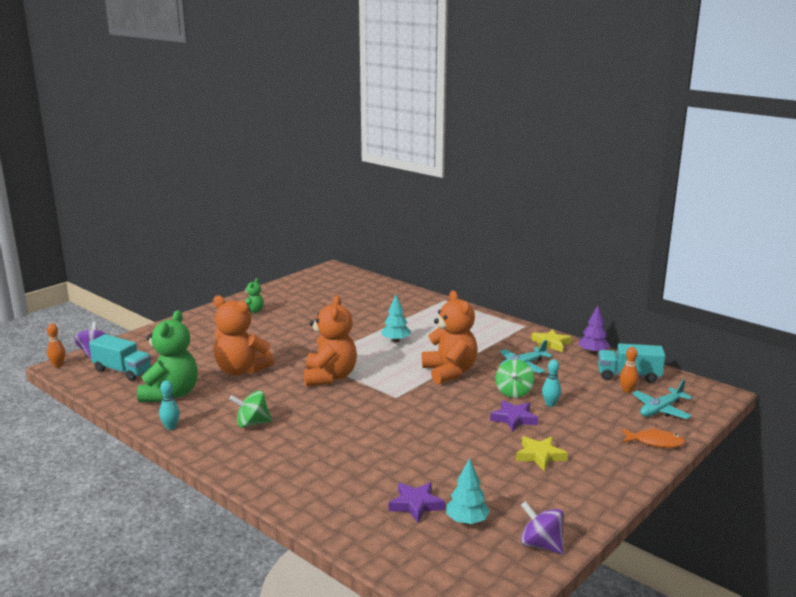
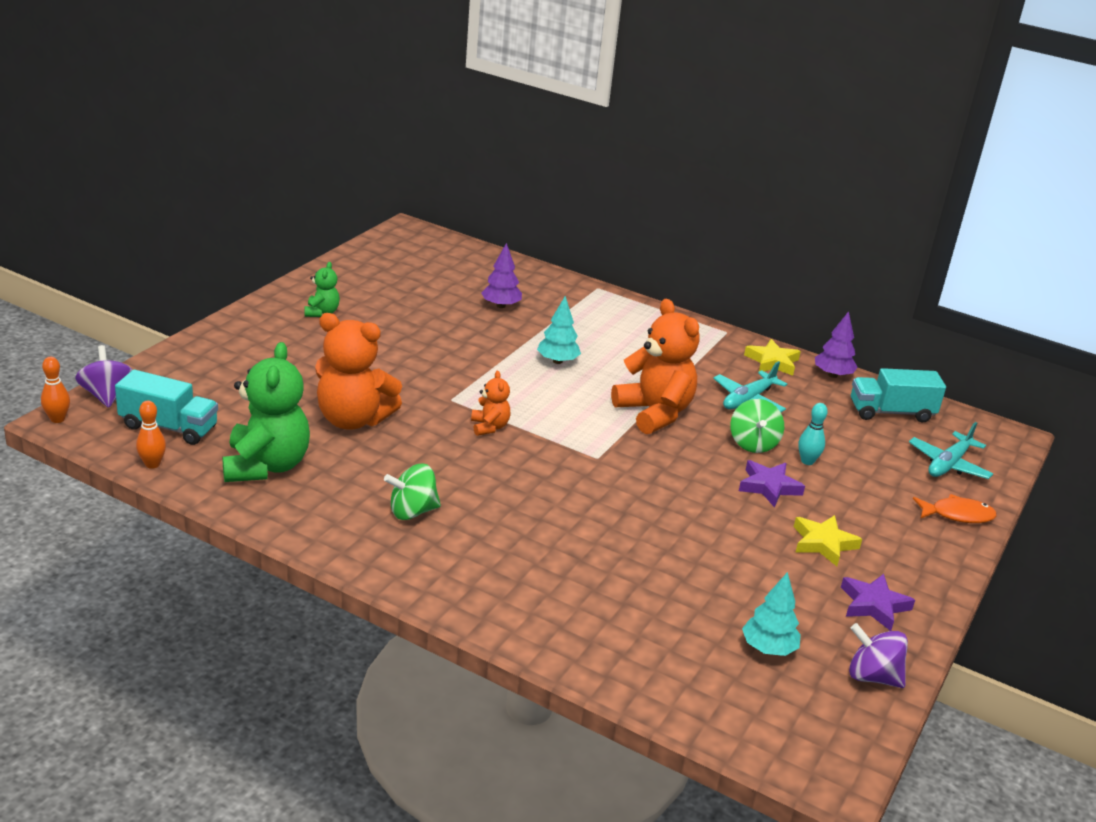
camera: 15 degrees left, 10 degrees up
turquoise bowling pin [159,380,180,430] -> none
orange teddy bear [304,295,357,386] -> orange teddy bear [471,371,511,436], size x0.49
purple star [389,482,445,523] -> purple star moved to [841,574,915,631]
orange bowling pin [620,347,639,393] -> orange bowling pin moved to [136,401,166,469]
none -> purple tree [481,243,522,308]

